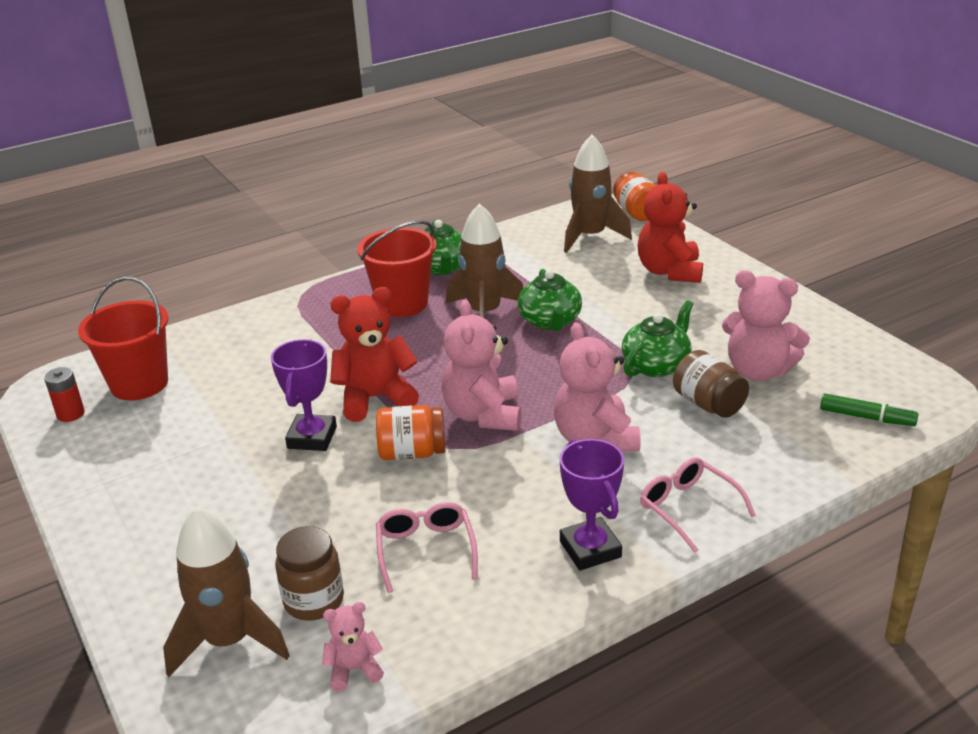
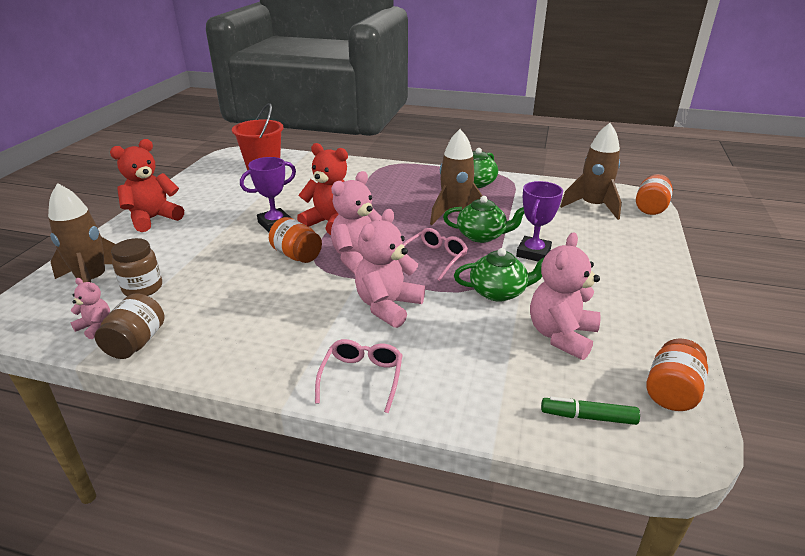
camera: 45 degrees right, 0 degrees up
red battery [44,367,85,422] -> none
red bucket [357,220,436,317] -> none
pink glasses [376,502,478,593] -> pink glasses moved to [403,228,468,281]
green teapot [518,269,582,331] -> green teapot turned 120 degrees counterclockwise [443,196,525,243]
purple trophy [560,439,624,570] -> purple trophy moved to [516,181,563,261]
red teddy bear [638,172,703,283] -> red teddy bear moved to [110,139,184,232]
brown jar [673,350,749,418] -> brown jar moved to [95,293,165,359]
pink teddy bear [722,270,810,381] -> pink teddy bear turned 45 degrees clockwise [530,232,601,360]
green marker [820,394,919,426] -> green marker turned 120 degrees clockwise [541,397,640,425]
none -> orange jar [646,338,708,411]

